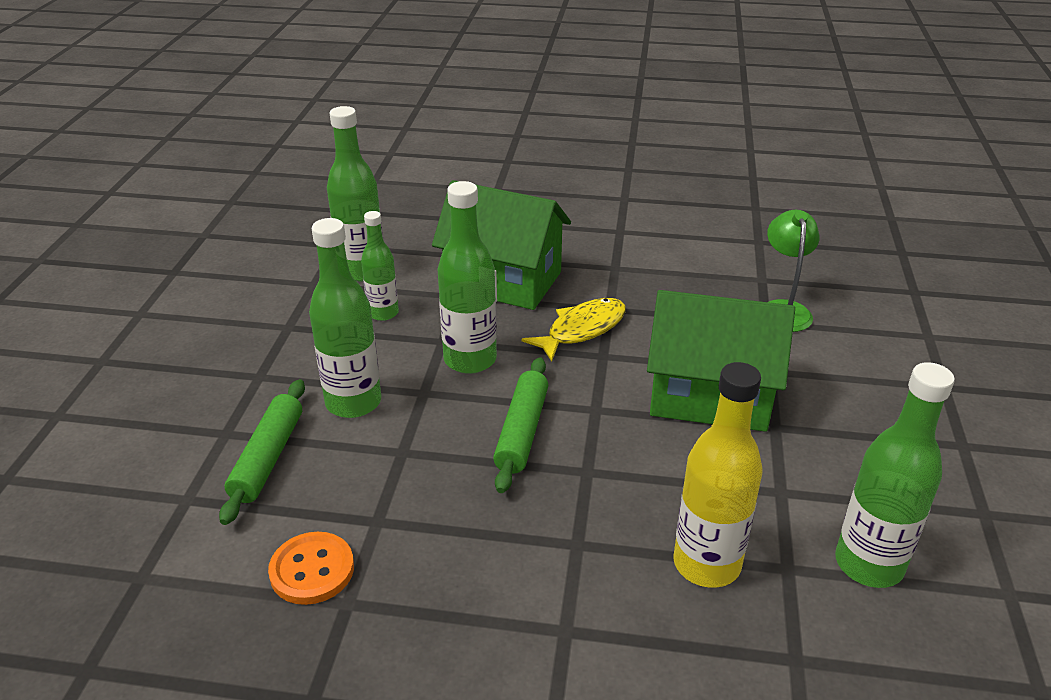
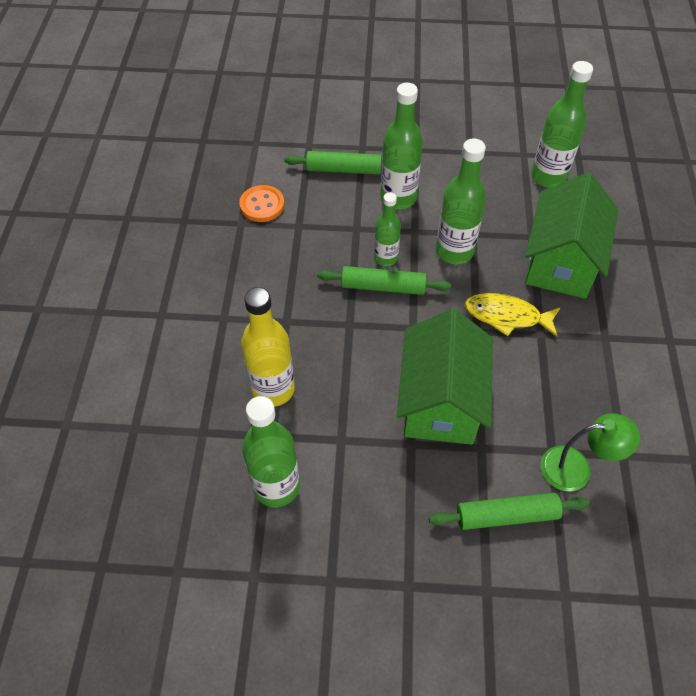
camera: 85 degrees right, 20 degrees up
green bottle [361,211,399,321] -> green bottle moved to [374,192,401,266]
yellow fish [521,298,626,361] -> yellow fish turned 150 degrees clockwise [464,293,560,337]
none -> green rolling pin [429,493,589,530]

